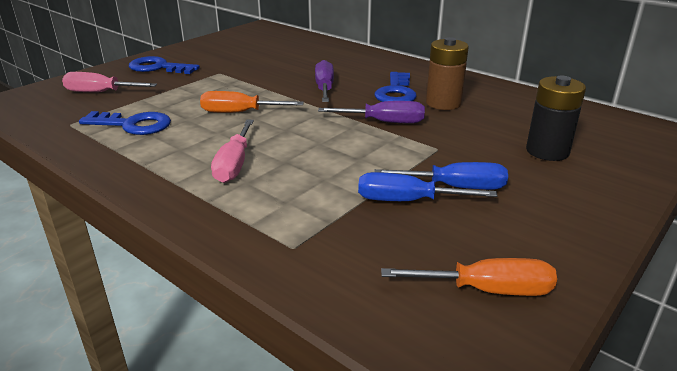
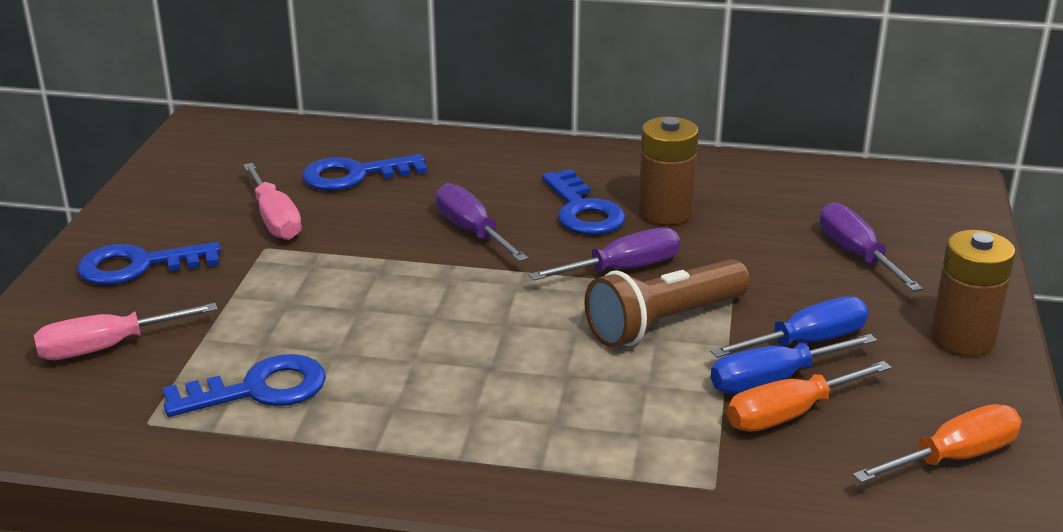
camera: 30 degrees left, 0 degrees up
orange screwdriver [200,91,304,113] -> orange screwdriver moved to [727,361,892,432]
pink screwdriver [211,119,254,183] -> pink screwdriver moved to [243,163,302,240]
black battery [526,76,586,161] -> purple screwdriver [820,202,923,292]
none -> blue key [302,154,427,191]
none -> brown flashlight [585,259,750,348]
none -> brown battery [930,230,1016,356]

